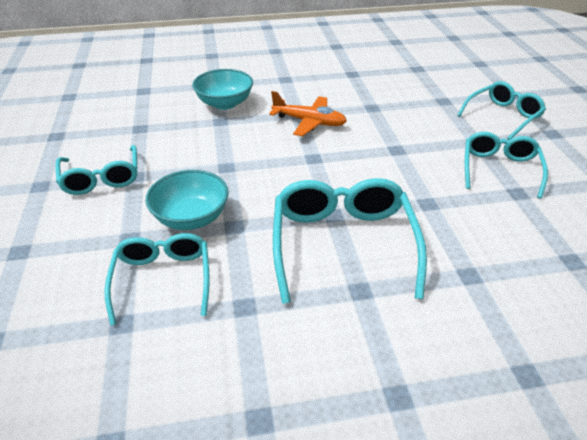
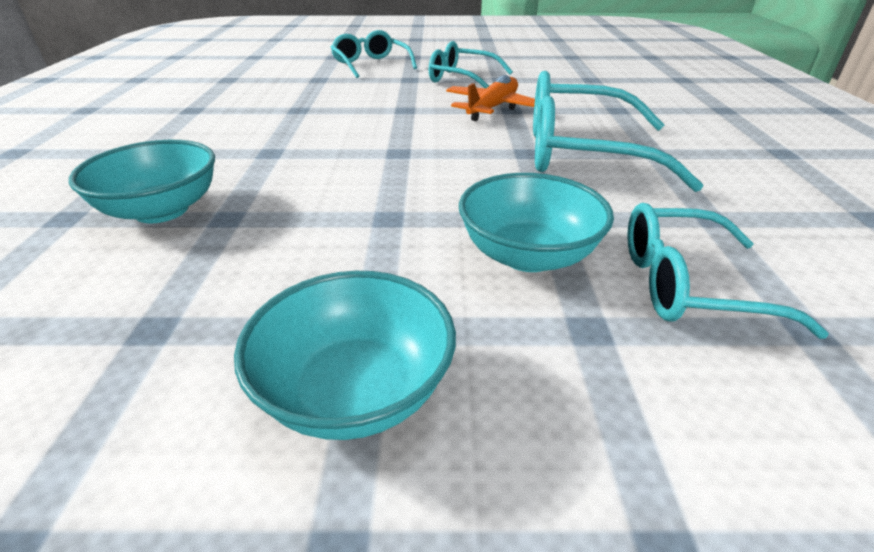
camera: 80 degrees left, 5 degrees down
turquoise glasses [55,145,137,195] -> turquoise bowl [234,271,456,440]
orange plane [269,91,347,137] -> orange plane moved to [446,75,535,121]

